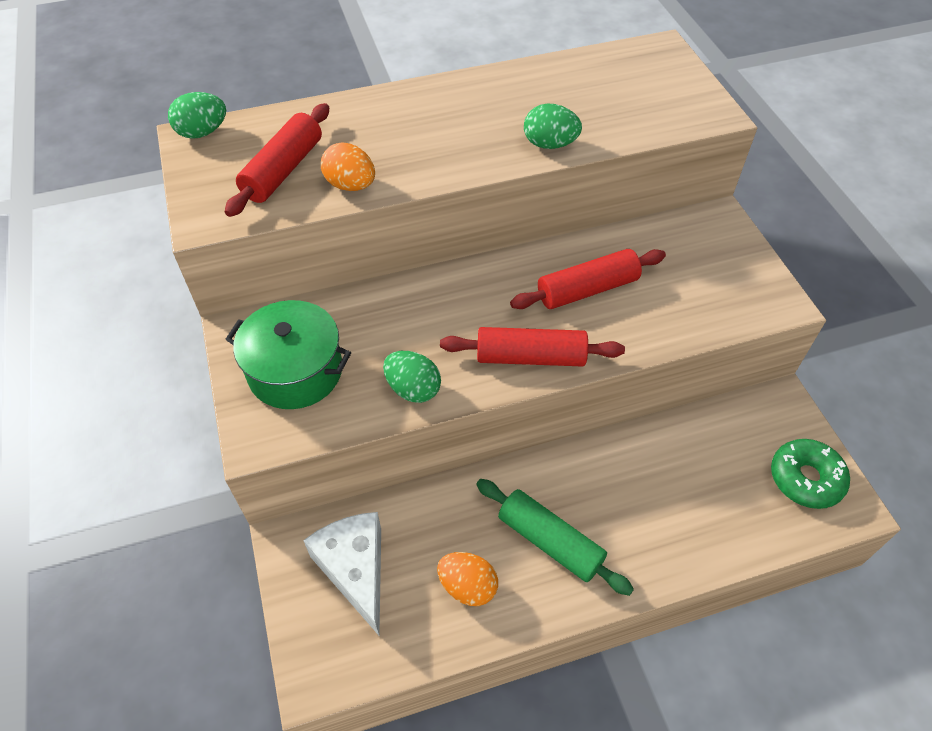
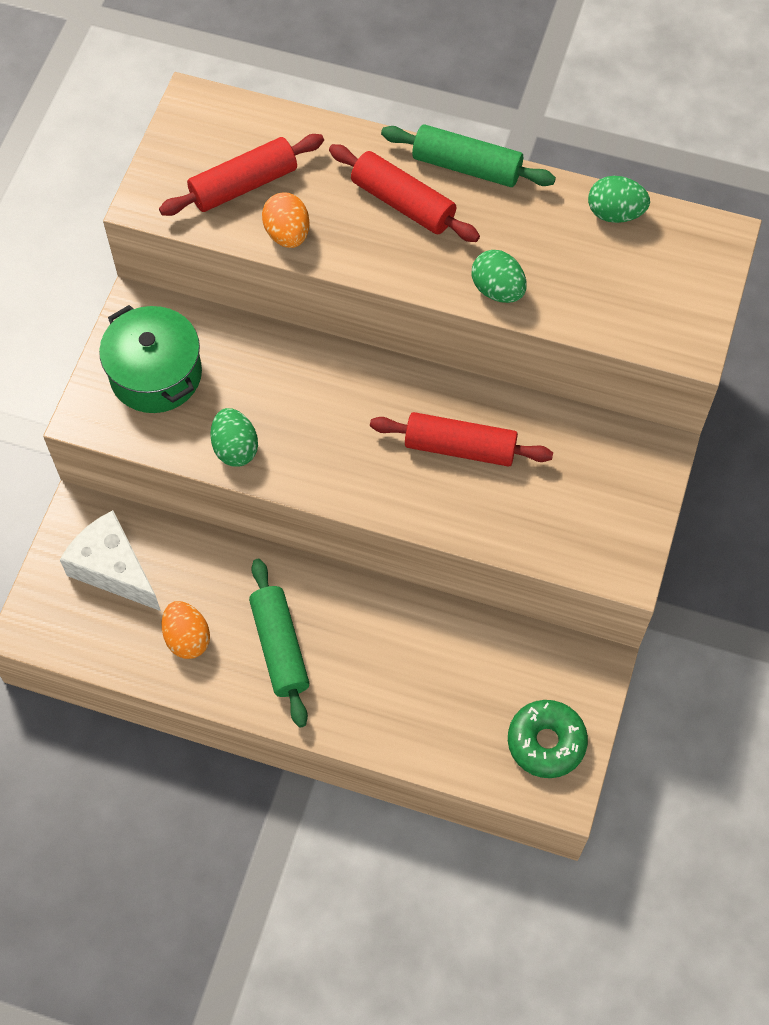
camera: 35 degrees right, 10 degrees up
green egg [168,92,226,139] -> green egg moved to [588,176,650,223]
white cheese [303,512,381,635] -> white cheese turned 60 degrees counterclockwise [60,510,161,611]
red rolling pin [440,327,625,367] -> red rolling pin moved to [329,144,480,242]
none -> green rolling pin [381,124,556,187]

